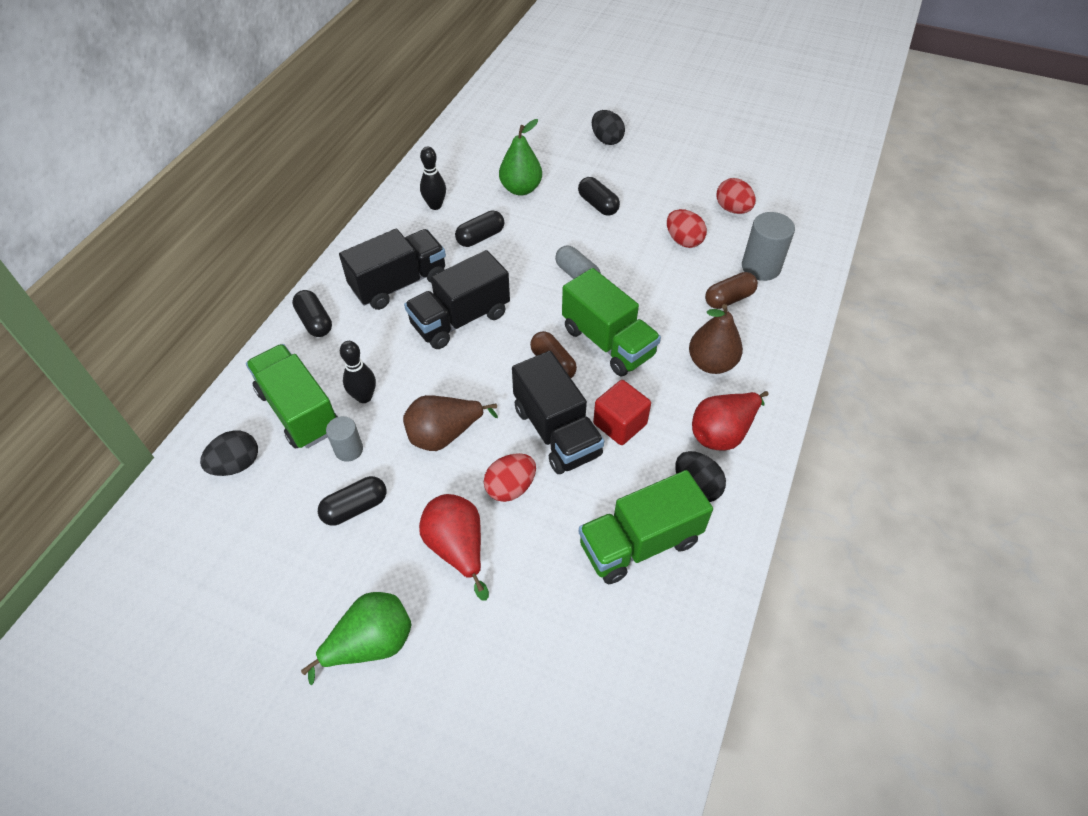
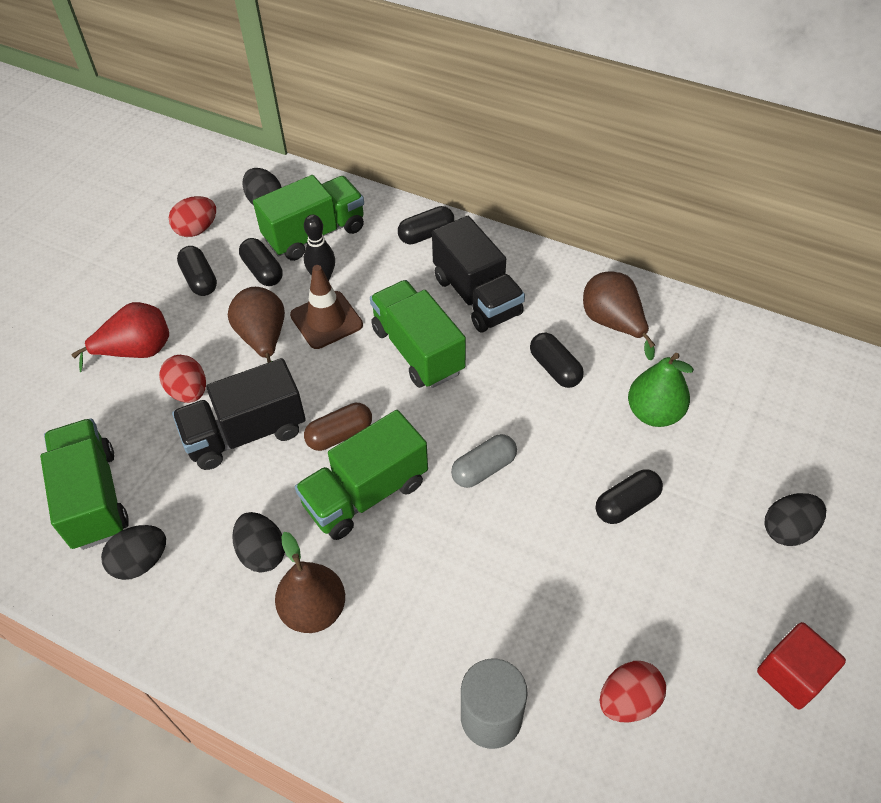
camera: 95 degrees right, 0 degrees up
green pear [301,592,411,685] -> none
grey cylinder [326,416,363,462] -> black capsule [239,238,283,286]
black truck [404,250,510,349] -> green truck [370,280,466,388]
black bowling pin [420,146,446,210] -> brown pear [583,272,655,360]
red cube [593,380,651,445] -> red cube moved to [757,622,846,709]
red egg [667,209,707,248] -> red egg moved to [169,196,216,237]
red pear [692,391,769,451] -> none
brown capsule [705,272,758,309] -> none
none -> black egg [232,512,285,572]
none -> brown traffic cone [290,265,363,349]

